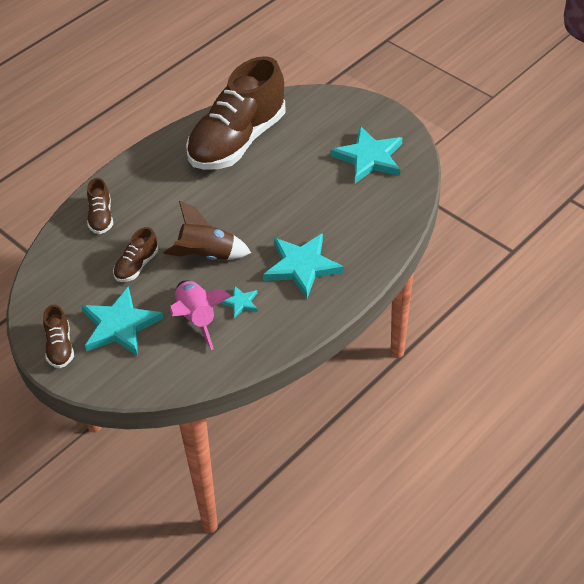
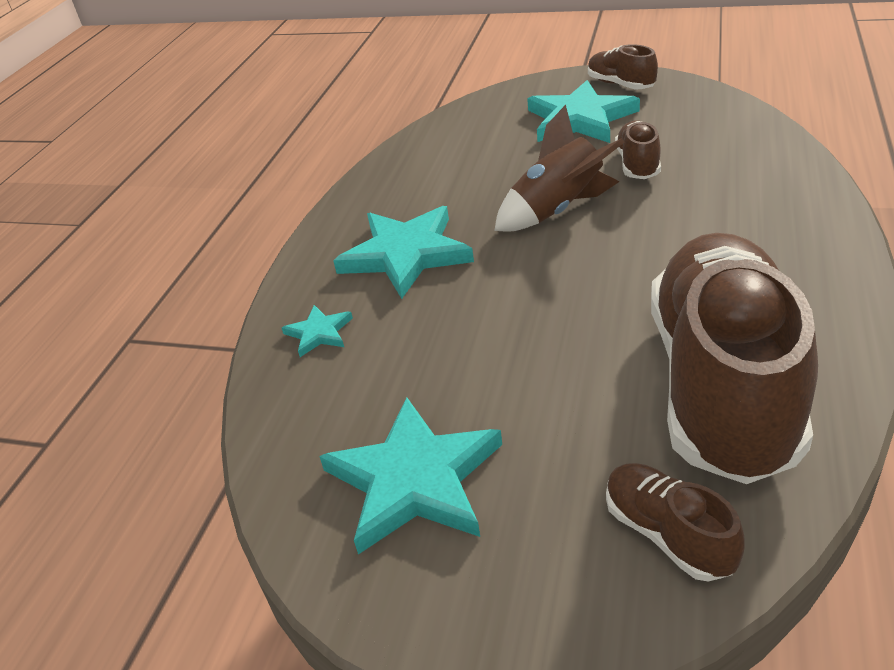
camera: 155 degrees right, 10 degrees down
brown shoe [87,178,113,234] -> brown shoe moved to [606,463,744,582]
pink rocket [170,281,232,350] -> none
turquoise star [220,285,258,318] -> turquoise star moved to [282,305,353,357]

